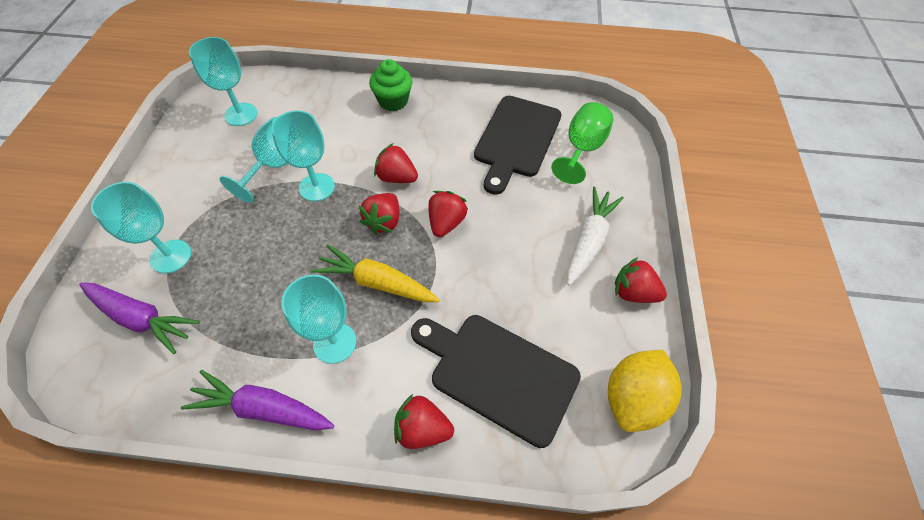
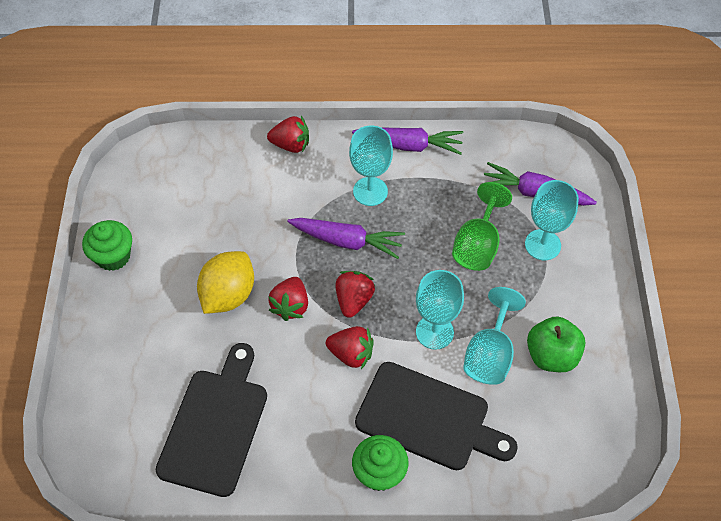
camera: 175 degrees right, 0 degrees up
turquoise goblet [189,37,257,126] -> none
yellow carrot [311,244,440,302] -> purple carrot [288,218,405,259]
black cutting board [411,315,581,448] -> black cutting board moved to [355,362,518,470]
green goblet [551,102,613,184] -> green goblet moved to [452,182,512,271]
white carrot [567,187,624,285] -> none
yellow lemon [608,350,681,432] -> yellow lemon moved to [197,251,254,314]
red strawberry [615,257,667,303] -> green cupcake [82,220,132,271]
none -> green apple [527,317,586,372]

